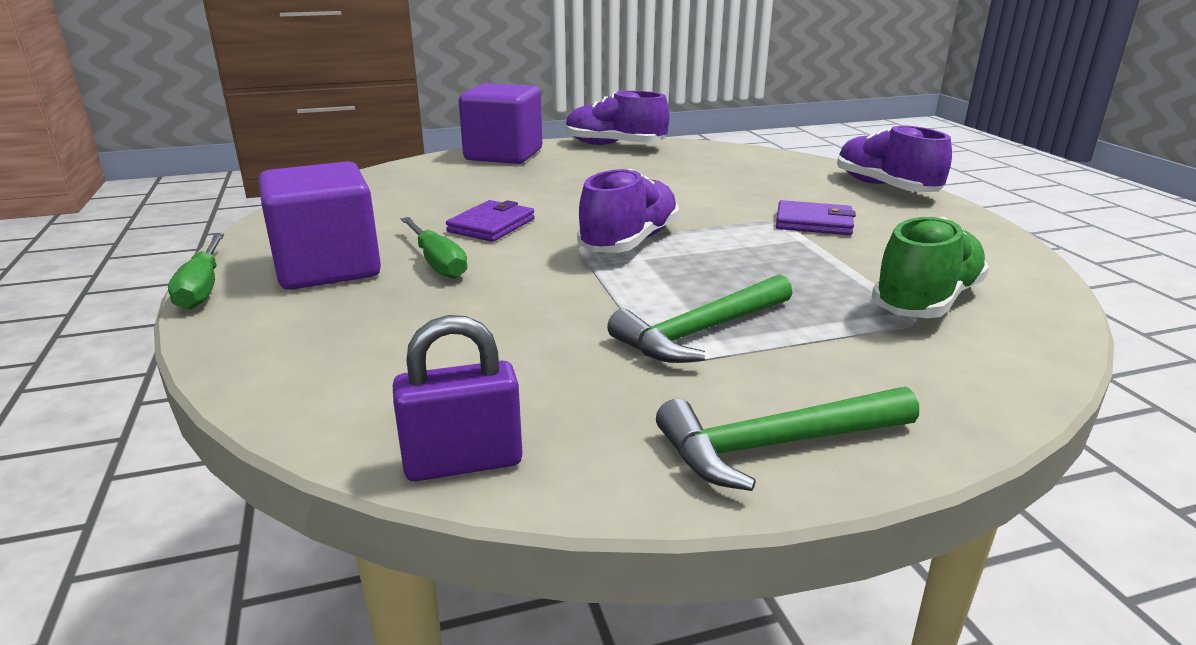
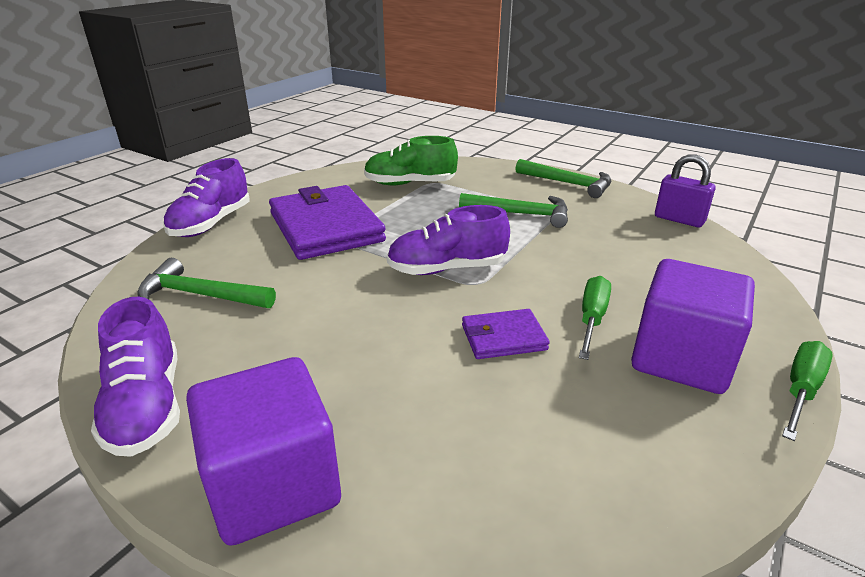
camera: 130 degrees left, 5 degrees up
purple wallet [776,200,856,235] -> purple wallet [269,185,386,260], size x2.04
none -> green hammer [138,258,276,308]

